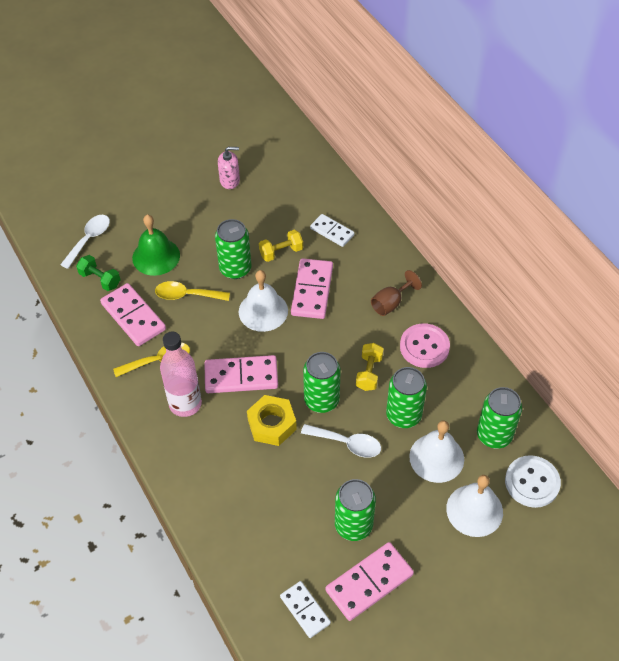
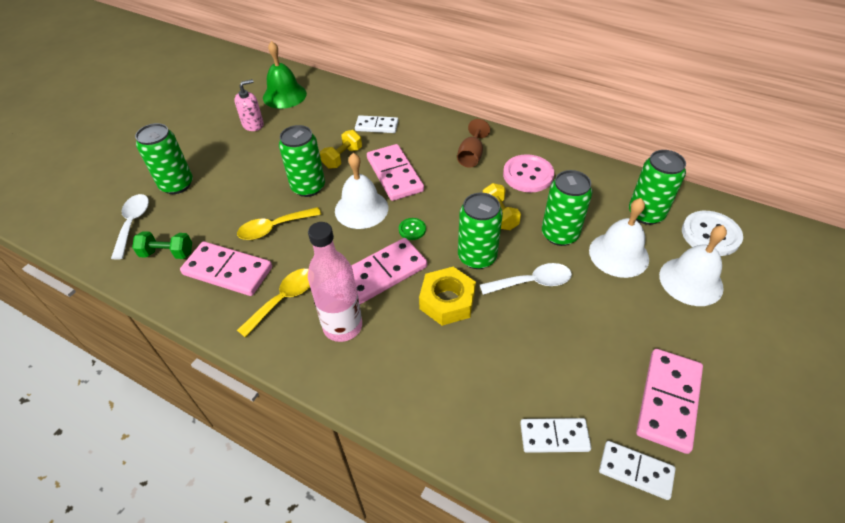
camera: 30 degrees left, 5 degrees down
green bell [132,215,180,276] -> green bell moved to [263,41,307,109]
green can [335,479,376,541] -> green can moved to [135,123,193,194]
none -> green button [399,218,426,240]
none -> white domino [520,418,591,453]

